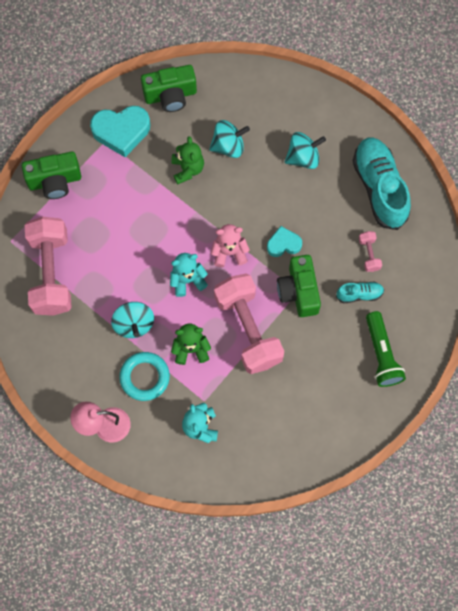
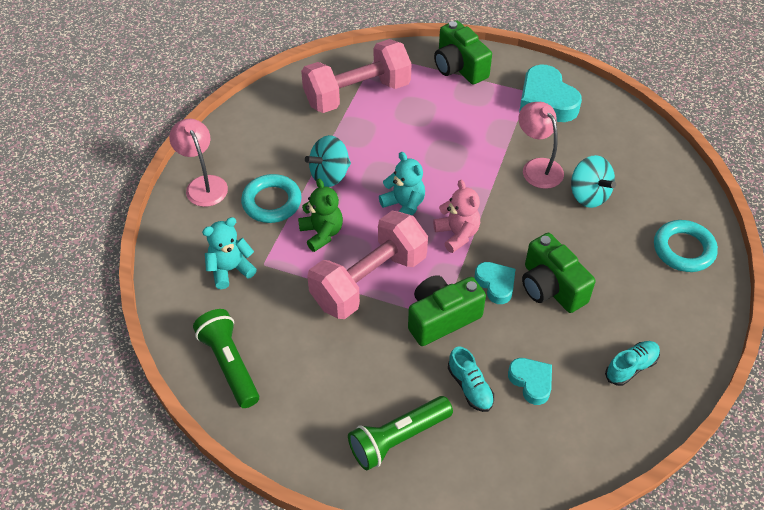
camera: 70 degrees right, 20 degrees down
green camera [141,65,197,112] -> green camera moved to [522,233,596,313]
green teddy bear [171,136,204,184] -> pink lamp [518,102,564,189]
turquoise spinning top [285,132,326,169] -> none
turquoise shoe [353,137,411,230] -> turquoise shoe [605,341,660,386], size x0.47
pink dumbbell [359,231,382,272] -> turquoise heart [508,358,552,405]
none -> green flashlight [193,309,259,408]
none -> turquoise ring [654,220,718,272]

